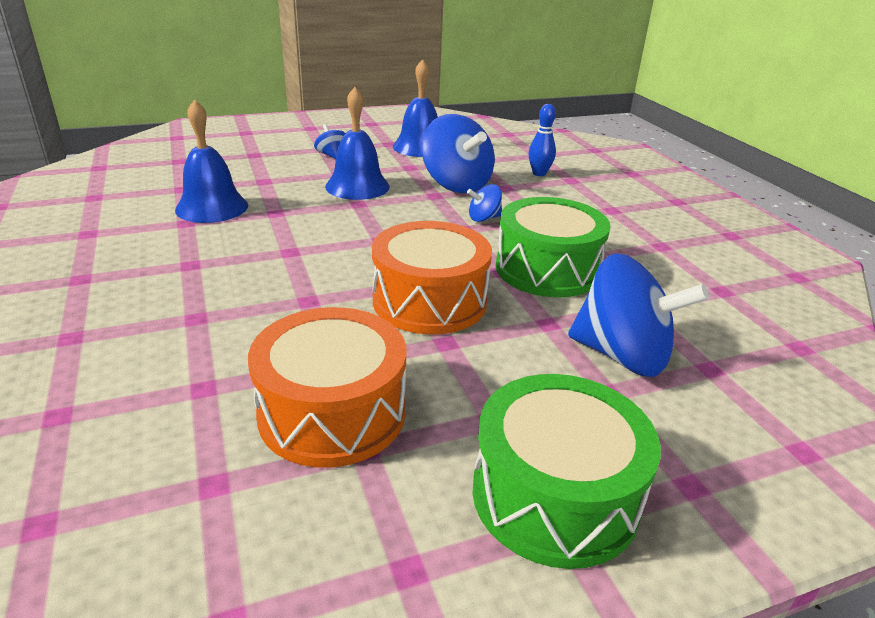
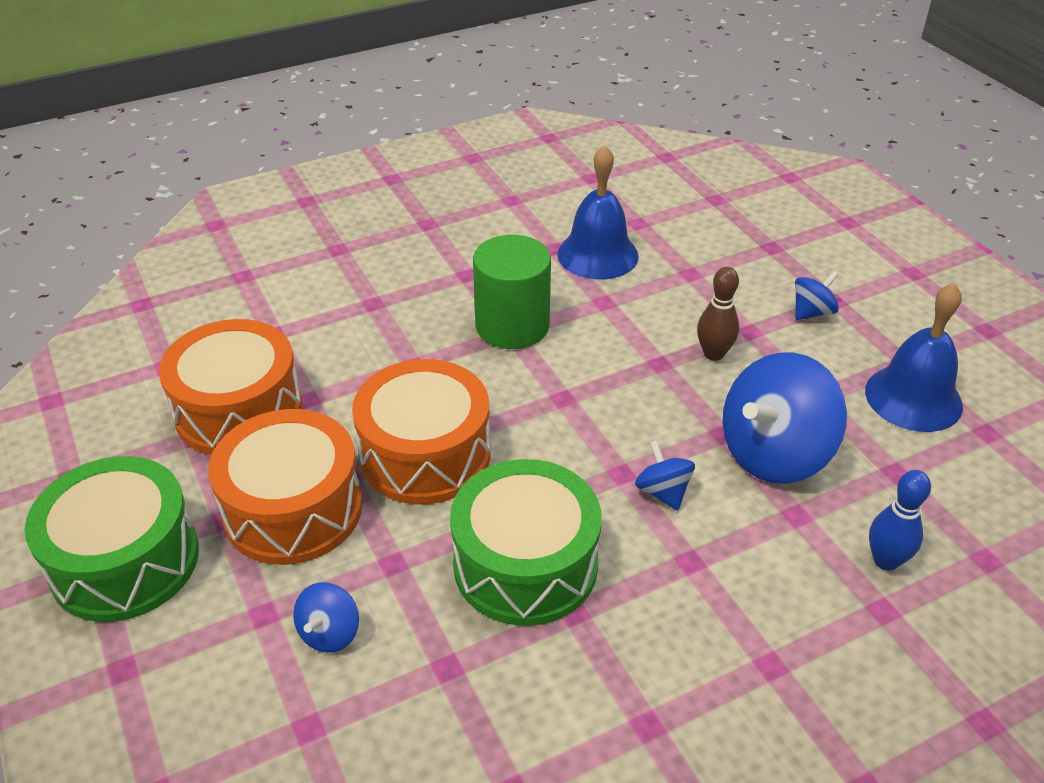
camera: 85 degrees right, 10 degrees up
blue bell [325,87,390,200] -> brown bowling pin [697,267,739,361]
blue spinning top [568,253,709,377] -> blue spinning top [293,582,359,653], size x0.47
none -> orange drum [208,409,362,565]
none -> green cylinder [473,235,551,349]

